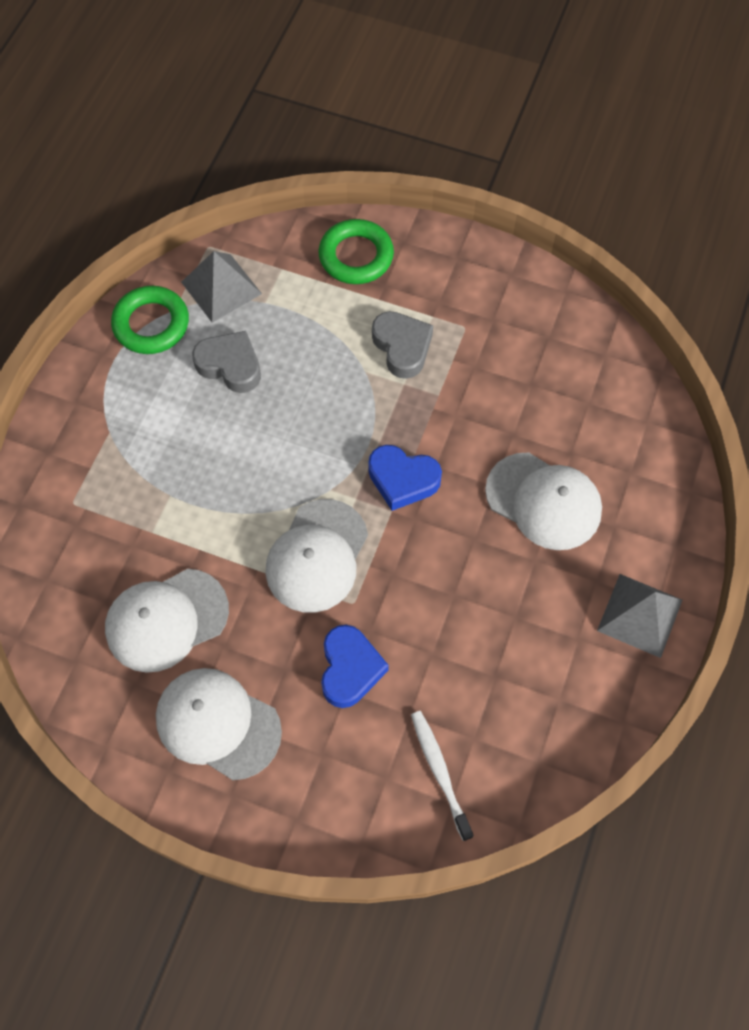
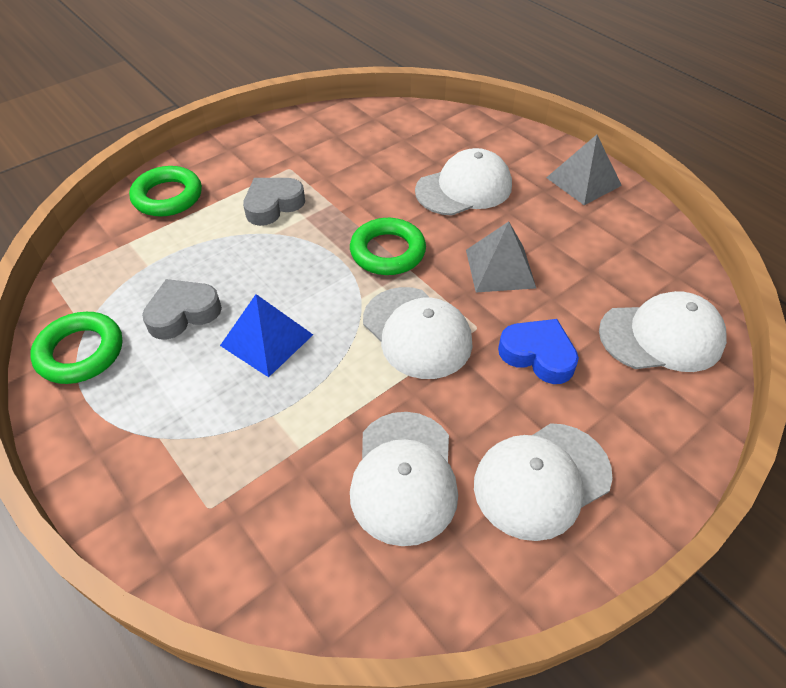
camera: 60 degrees left, 15 degrees down
grey pyramid [181,251,262,323] -> grey pyramid moved to [466,221,536,292]
blue heart [368,445,442,511] -> green ring [350,218,426,275]
grey heart [372,311,433,379] -> grey heart turned 45 degrees counterclockwise [243,178,305,226]
white toothbrush [411,711,474,841] -> white cap [599,291,727,372]
none -> blue pyramid [220,294,313,377]

